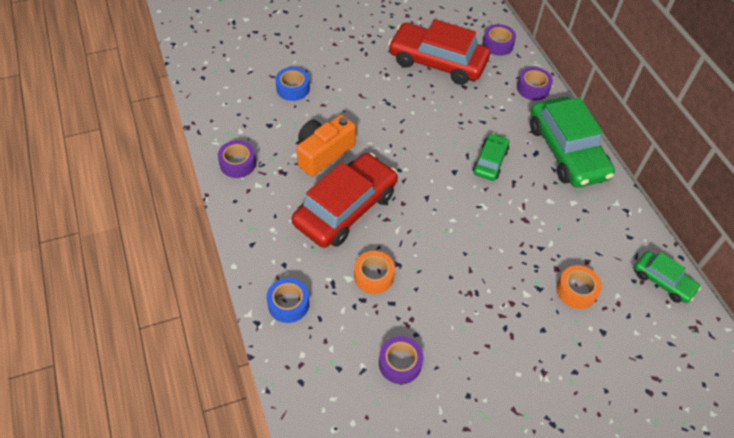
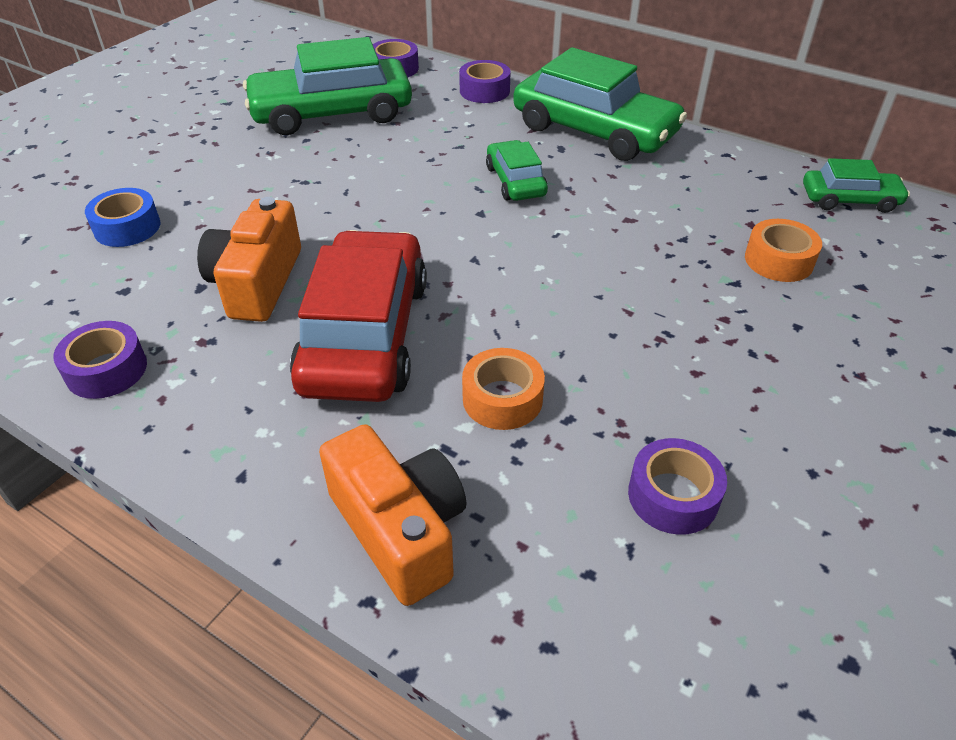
camera: 35 degrees left, 10 degrees down
blue tape [267,278,309,323] -> orange camera [319,424,466,606]
red car [388,19,490,85] -> green car [243,37,412,135]

